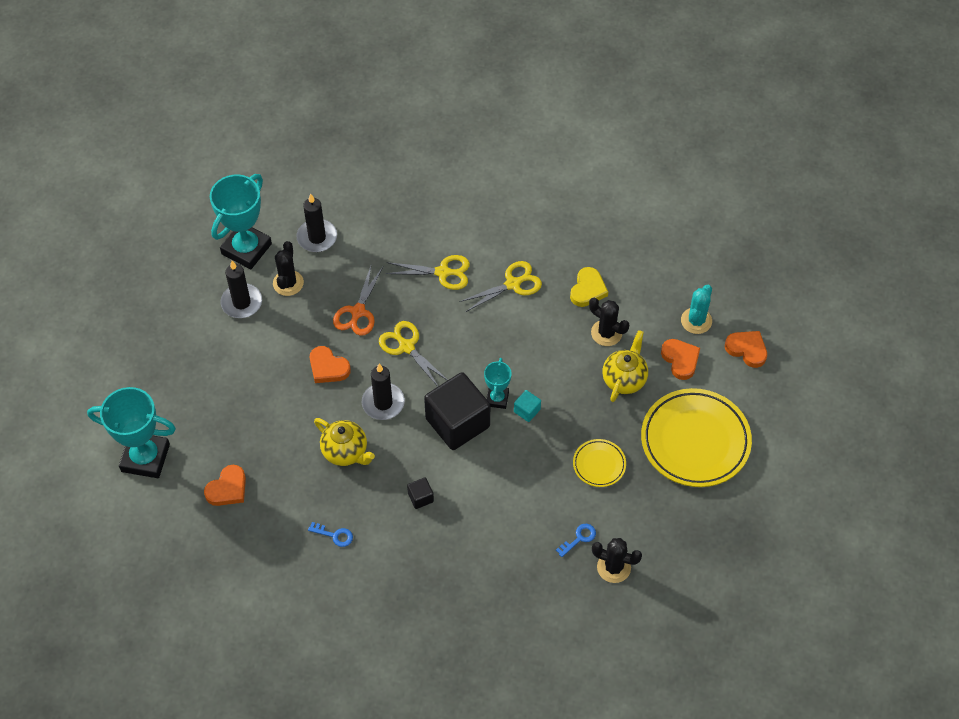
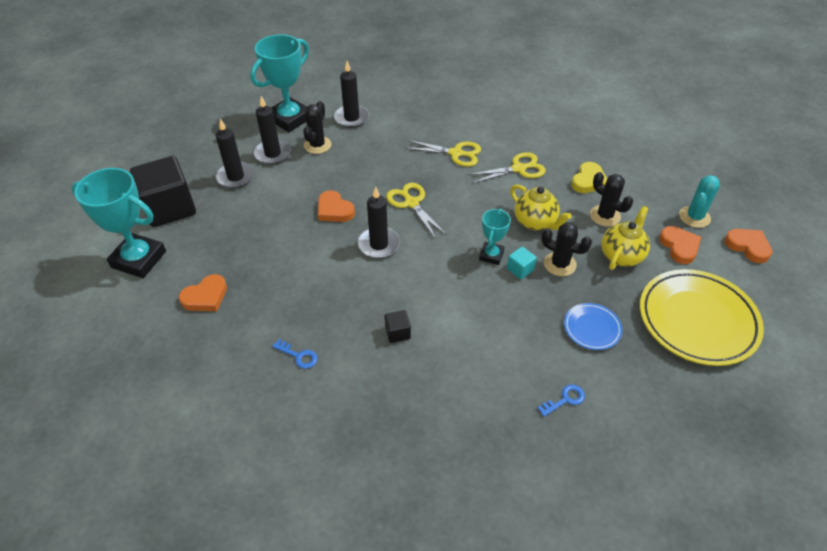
camera: 10 degrees right, 10 degrees down
yellow teapot [314,418,375,466] -> yellow teapot moved to [510,184,572,231]
orange scissors [333,266,383,336] -> none
black cube [424,372,490,450] -> black cube moved to [130,156,196,227]
yellow plate [573,439,626,487] -> blue plate [564,303,622,350]
black cactus [592,538,642,583] -> black cactus moved to [541,222,592,276]
none -> black candle [215,119,255,188]

